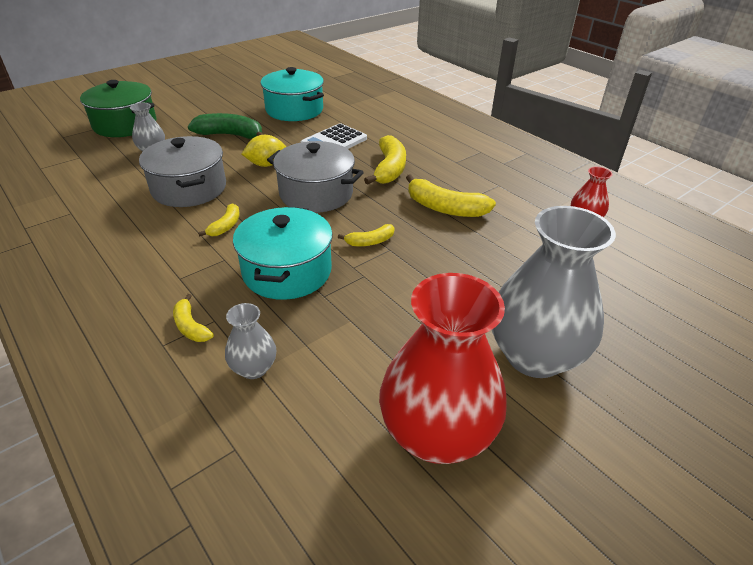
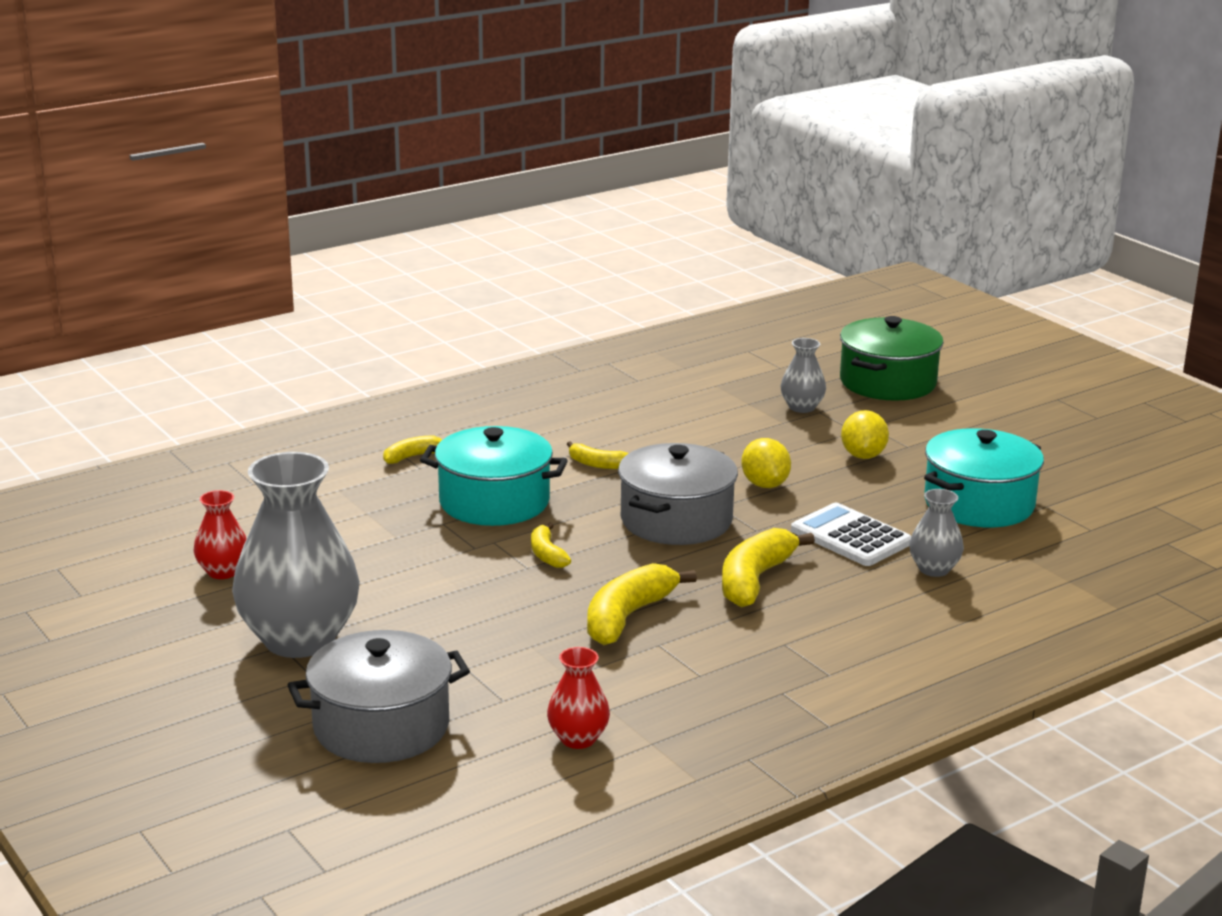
camera: 95 degrees right, 15 degrees down
grey pot [139,136,226,207] -> grey pot moved to [288,630,470,763]
green banana [188,113,264,139] -> yellow lemon [841,410,889,459]
grey vase [225,303,276,379] -> grey vase moved to [909,489,964,577]
yellow banana [364,135,406,185] -> yellow banana turned 105 degrees clockwise [722,528,815,608]
red vase [379,273,507,464] -> red vase [193,490,247,579], size x0.46

